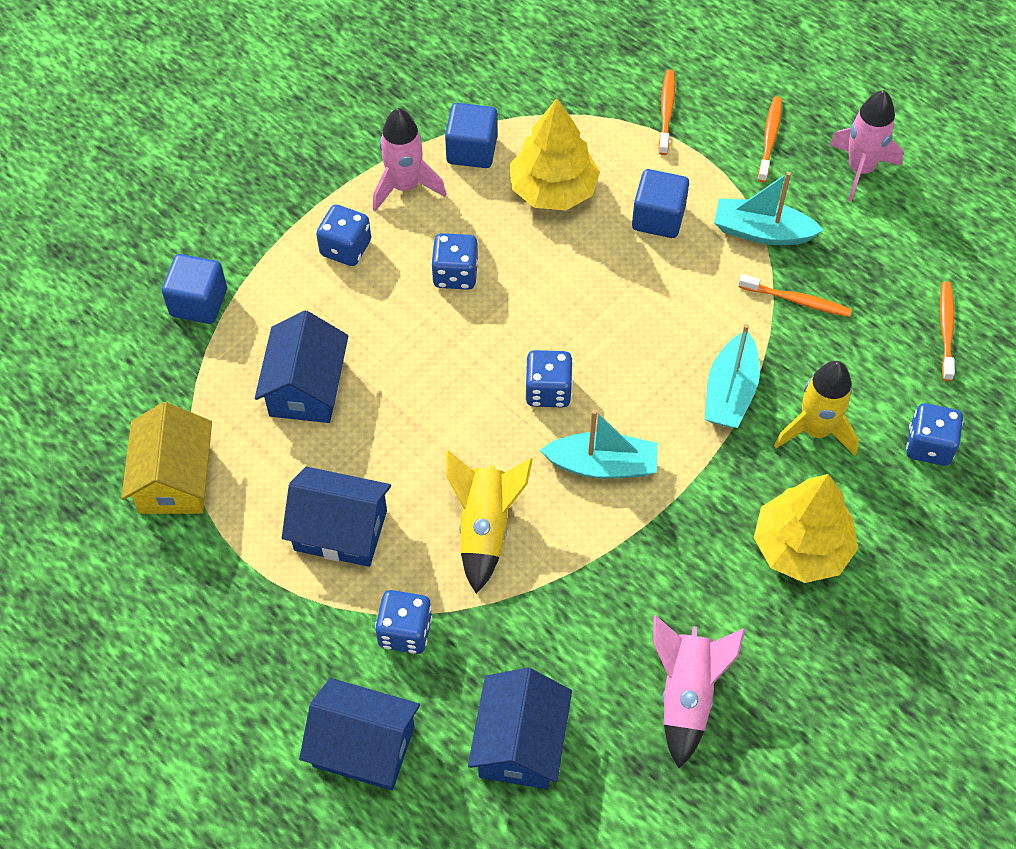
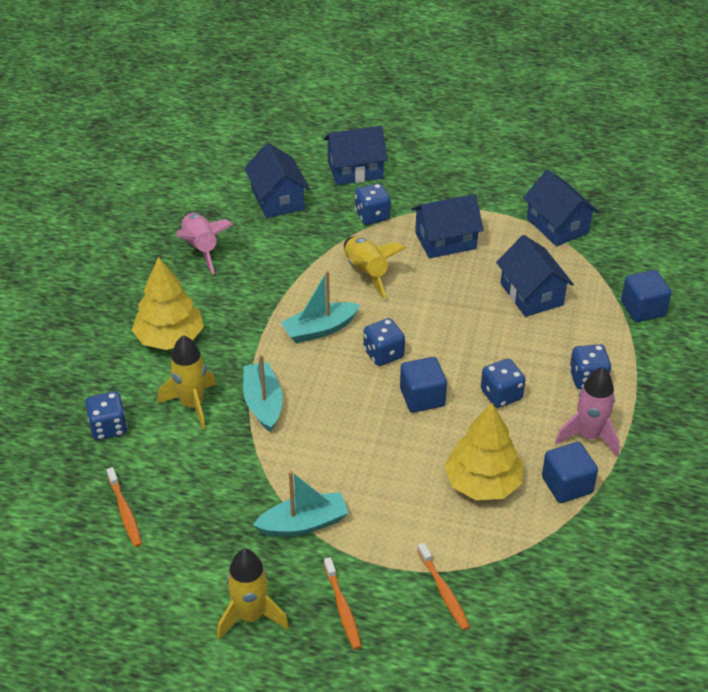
camera: 150 degrees right, 15 degrees down
yellow house [121,402,212,514] -> blue house [523,170,599,246]
blue cube [632,169,689,238] -> blue cube moved to [400,357,447,413]
orange toothbrush [738,274,852,317] -> none
pink rocket [830,90,903,202] -> yellow rocket [217,549,289,639]

